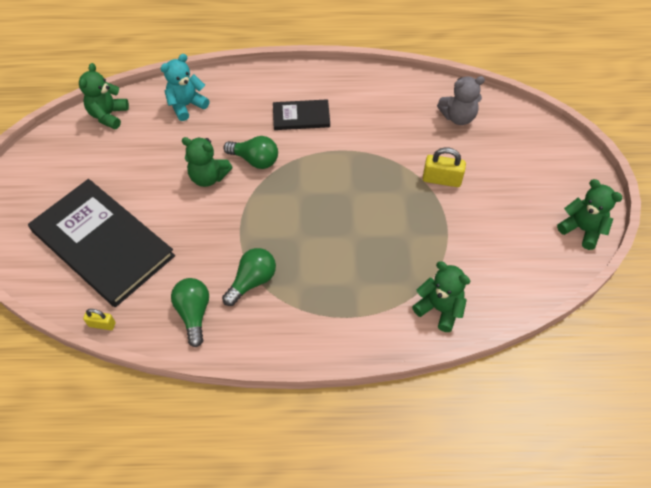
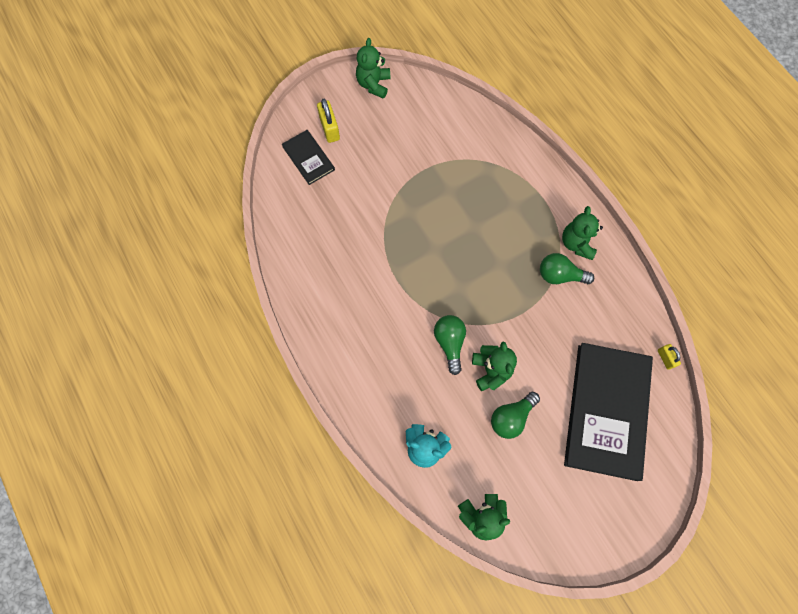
camera: 120 degrees left, 15 degrees up
green light bulb [171,278,209,347] -> green light bulb moved to [491,392,540,439]
black book [273,99,330,130] -> black book moved to [282,130,335,185]
green teddy bear [412,261,470,332] -> green teddy bear moved to [562,206,603,260]
yellow padlock [423,147,466,187] -> yellow padlock moved to [317,99,340,143]
grey teddy bear [437,76,485,125] -> none

